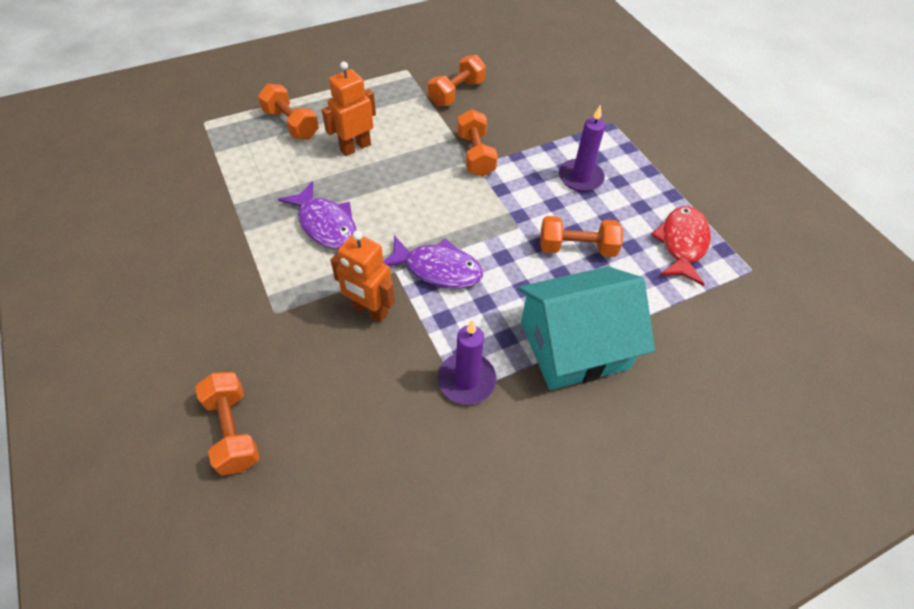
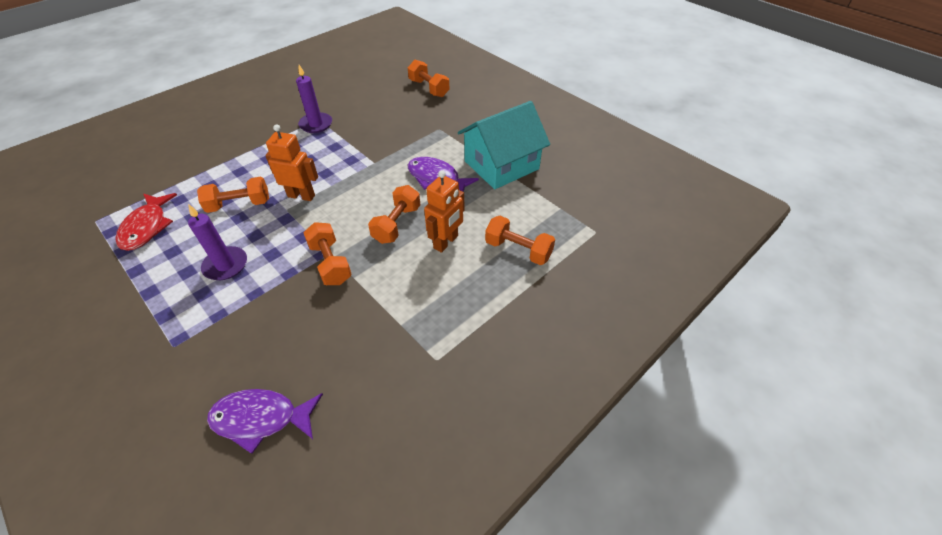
camera: 165 degrees right, 5 degrees down
orange robot [330,231,395,322] -> orange robot moved to [265,124,318,201]
purple fish [383,235,483,289] -> purple fish moved to [207,389,323,454]
orange dumbbell [428,55,486,106] -> orange dumbbell moved to [368,185,421,244]
turquoise house [518,266,655,390] -> turquoise house moved to [458,101,550,189]

